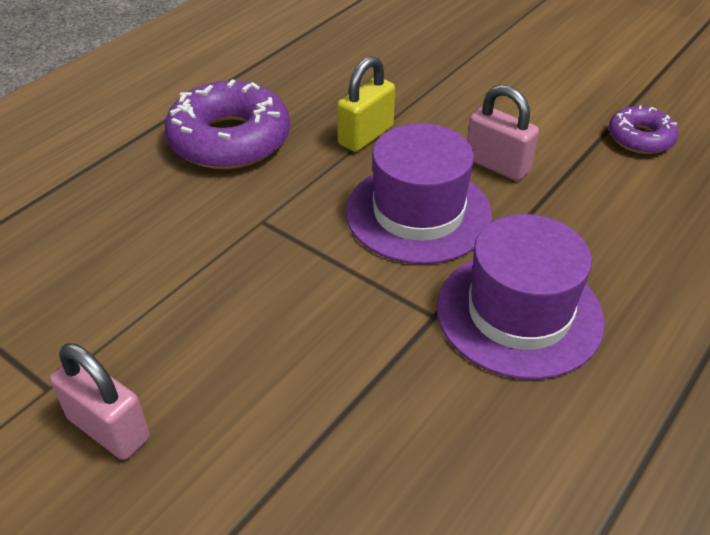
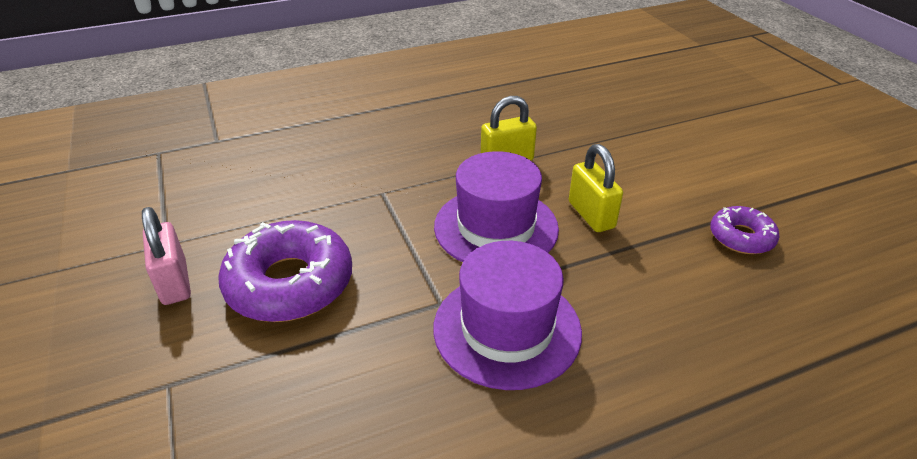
camera: 30 degrees right, 5 degrees down
purple donut [165,79,290,169] -> purple donut moved to [218,220,352,322]
pink padlock [467,85,539,181] -> yellow padlock [569,144,623,232]

